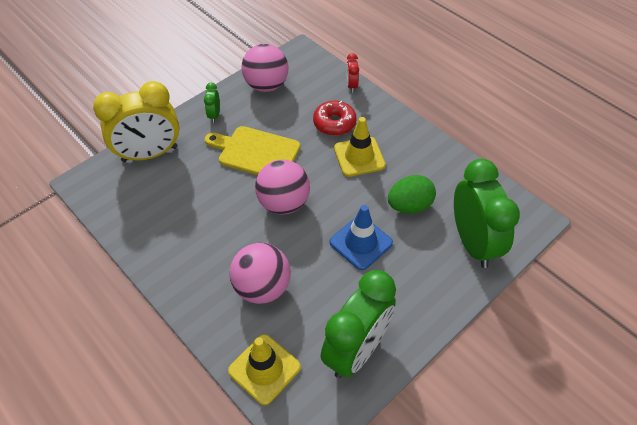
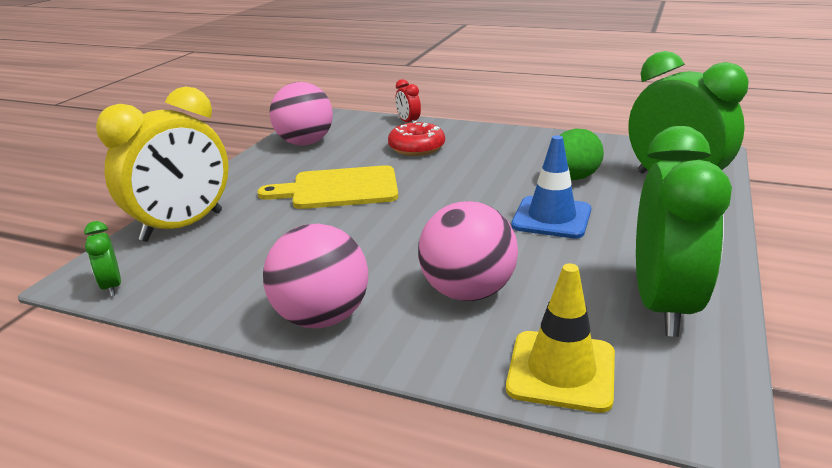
camera: 25 degrees left, 25 degrees down
green clock [204,83,220,123] -> green clock moved to [84,221,121,297]
pink ball [255,160,310,215] -> pink ball moved to [263,224,368,328]
yellow traffic cone [334,117,386,177] -> none

